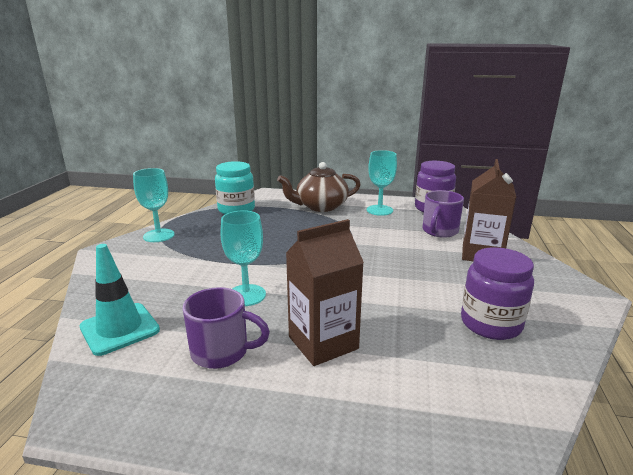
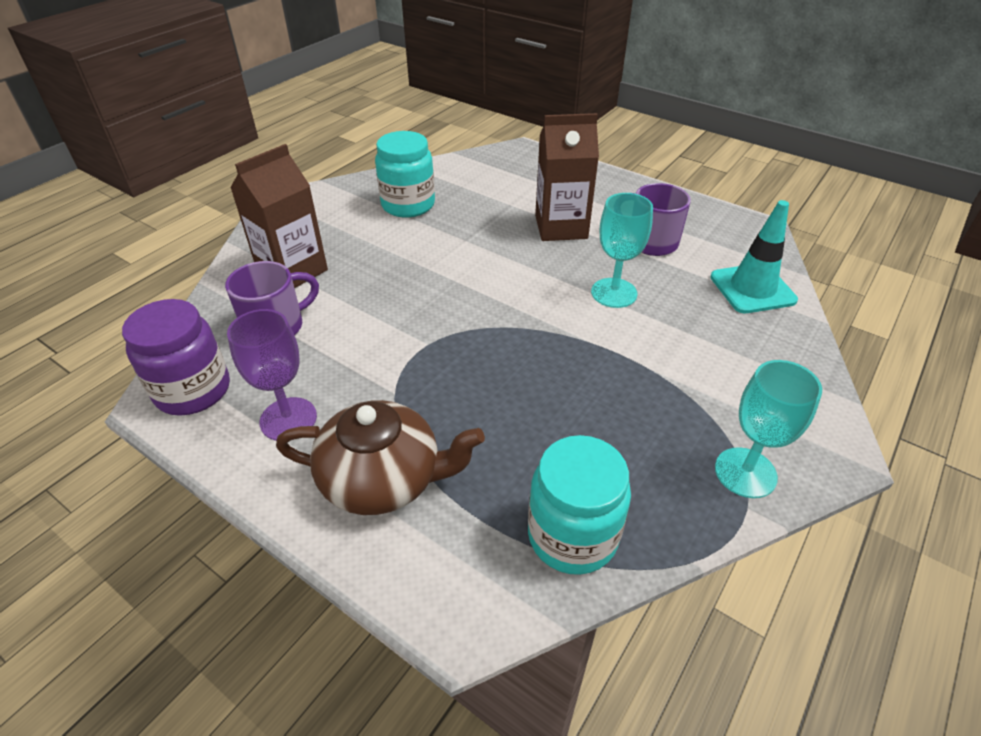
camera: 155 degrees left, 20 degrees up
turquoise goblet [367,150,397,216] -> purple goblet [227,309,317,441]
purple jar [461,247,534,340] -> turquoise jar [375,131,435,218]

